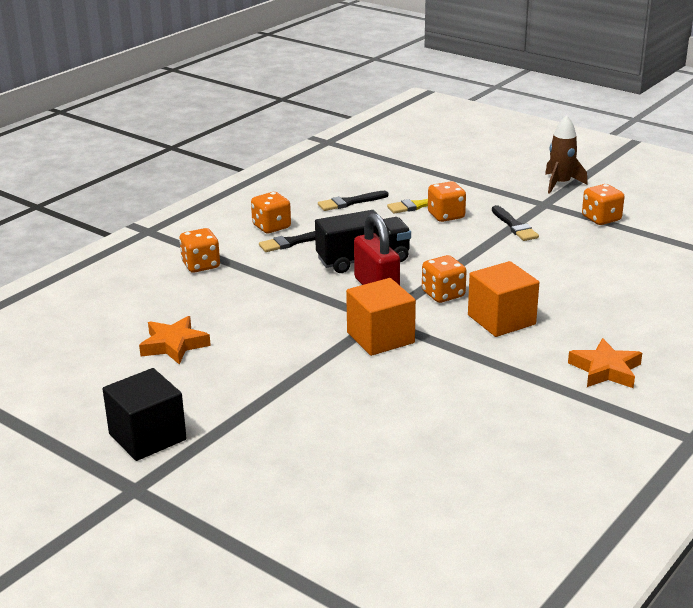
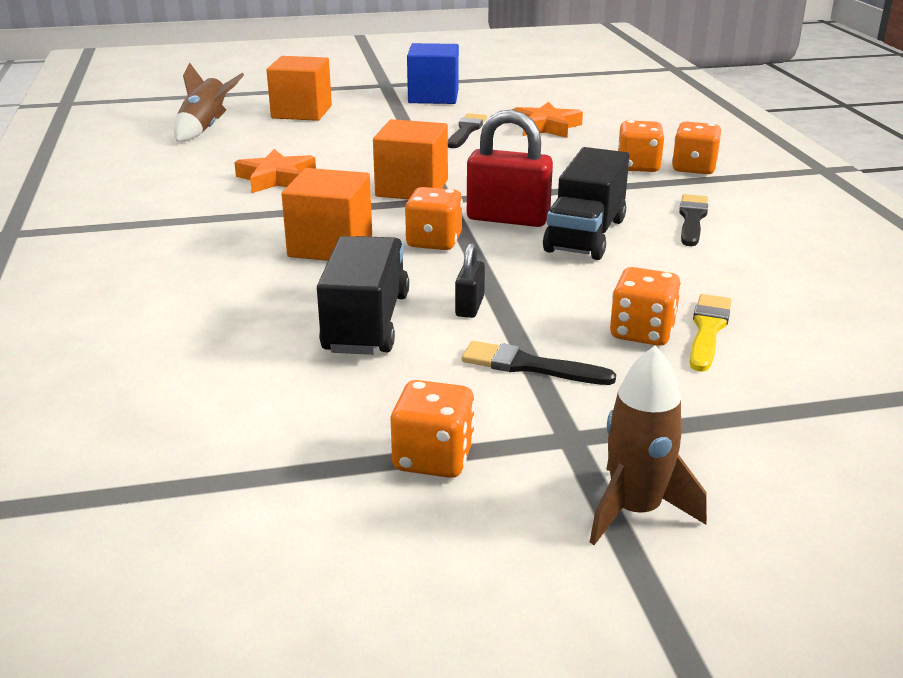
camera: 130 degrees right, 0 degrees up
black cube [103,368,187,461] -> blue cube [407,43,459,104]
orange dice [251,192,291,233] -> orange dice moved to [618,120,665,172]
black brush [318,191,389,211] -> black brush moved to [448,113,487,148]
orange star [568,338,642,388] -> orange star moved to [234,149,316,193]
none -> brown rocket [174,62,244,142]
none -> orange cube [267,56,332,121]
none -> black truck [317,236,409,355]
none -> black padlock [455,243,485,318]

